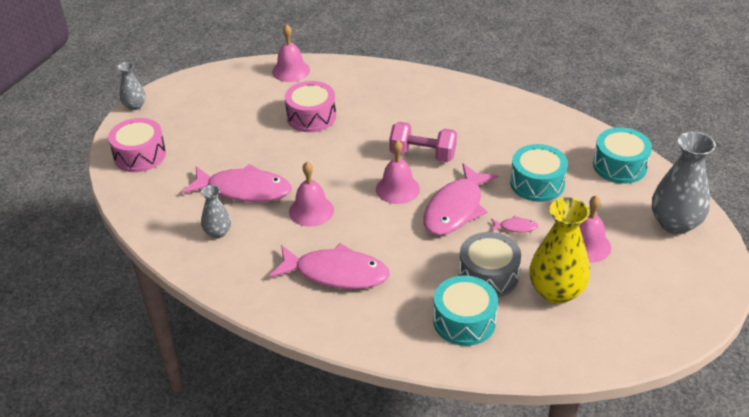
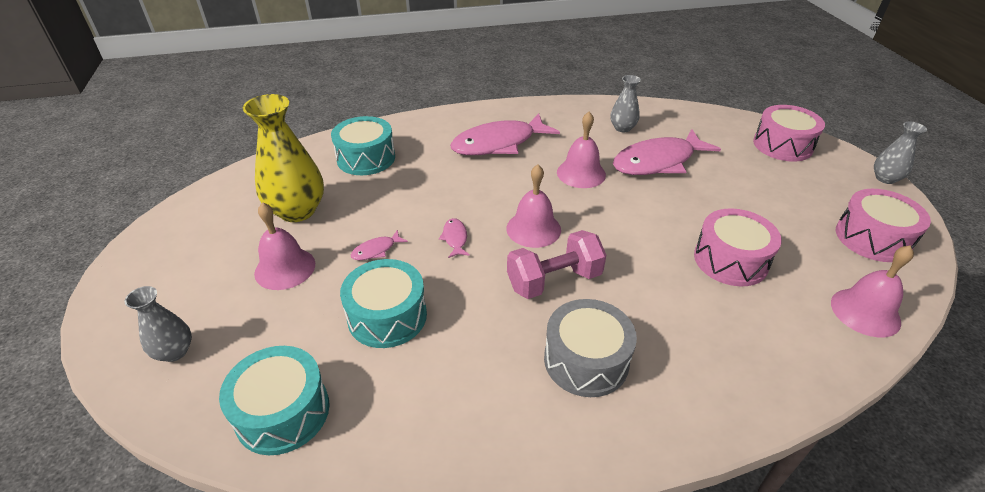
camera: 140 degrees right, 0 degrees up
pink fish [423,163,499,235] -> pink fish [439,218,470,258], size x0.41
grey drum [459,232,521,297] -> grey drum moved to [544,299,637,397]
grey vase [652,132,716,234] -> grey vase [125,286,192,362], size x0.54
none -> pink drum [836,189,931,262]

